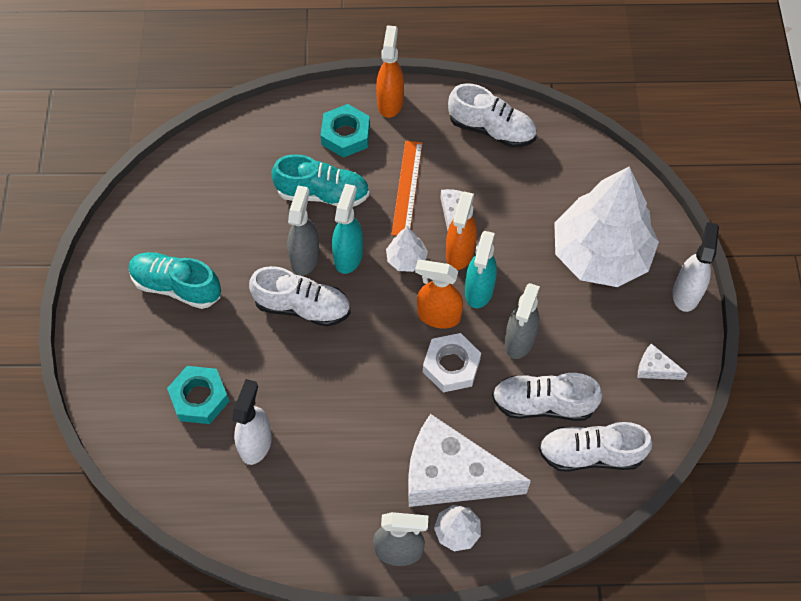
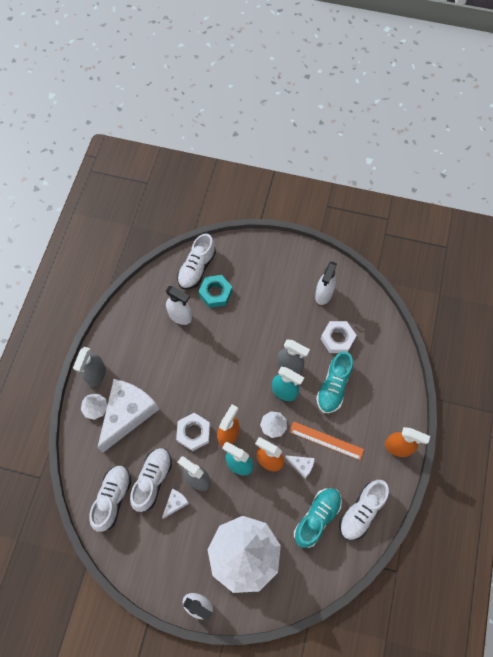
camera: 105 degrees right, 5 degrees up
turquoise shoe [129,252,221,309] -> turquoise shoe moved to [294,488,342,548]
white shoe [249,266,351,327] -> white shoe moved to [177,234,216,290]
turquoise nut [321,104,370,158] -> none
white cheese [638,343,688,380] -> white cheese moved to [162,489,189,519]
none -> white spray bottle [315,261,337,305]
none -> white nut [321,321,357,353]

